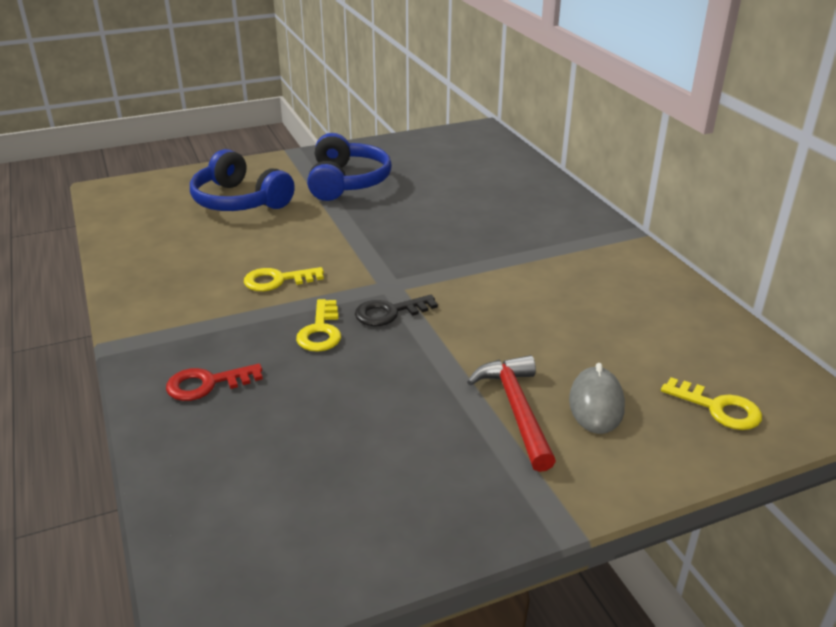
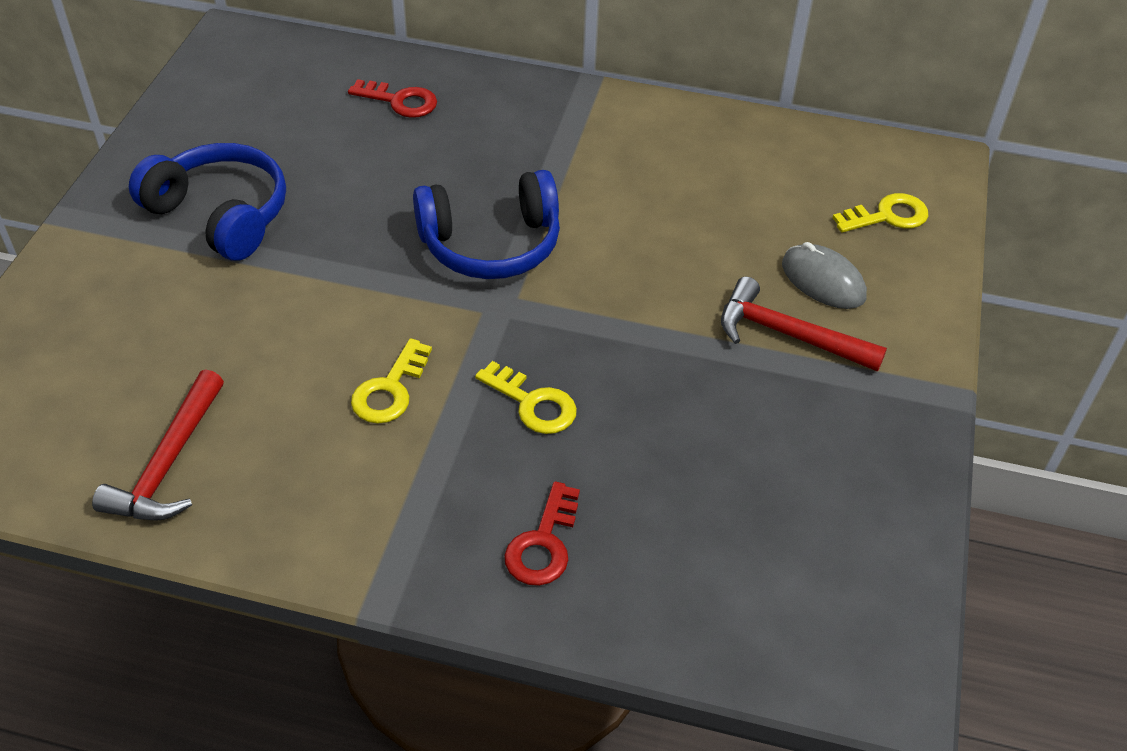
camera: 55 degrees left, 15 degrees up
blue headphones [190,149,295,211] -> blue headphones moved to [413,170,560,279]
black key [355,295,438,326] -> none
none -> red hammer [92,369,224,520]
none -> red key [348,79,437,118]

